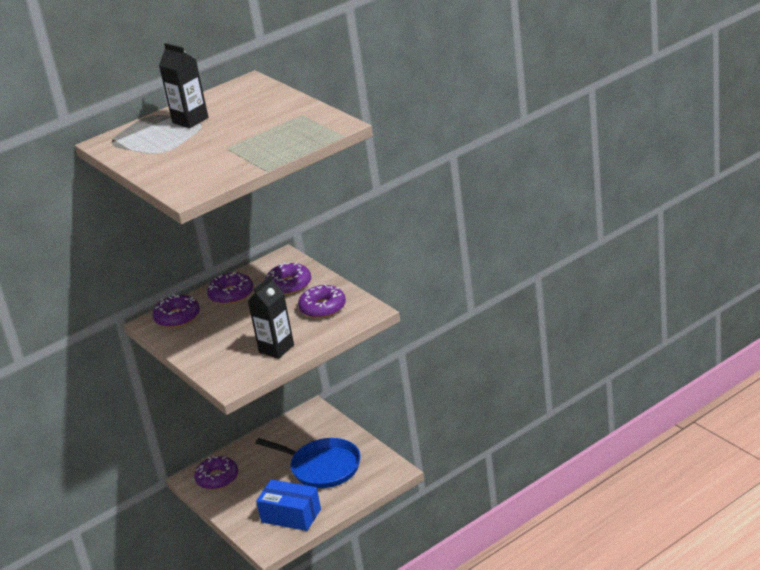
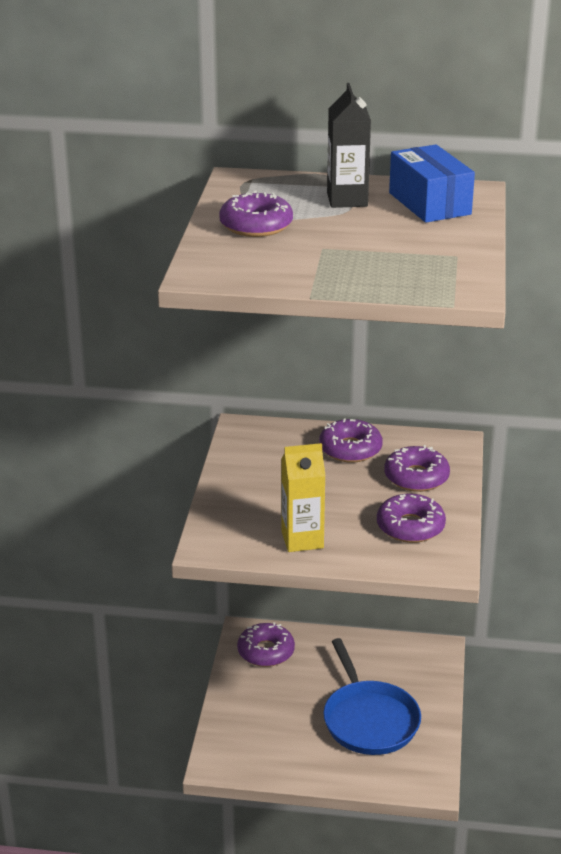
camera: 40 degrees right, 0 degrees up
purple donut [153,294,200,328] -> purple donut moved to [219,190,293,237]
black carton [248,275,294,359] -> yellow carton [281,443,326,552]
blue box [256,479,321,531] -> blue box moved to [389,144,475,223]

